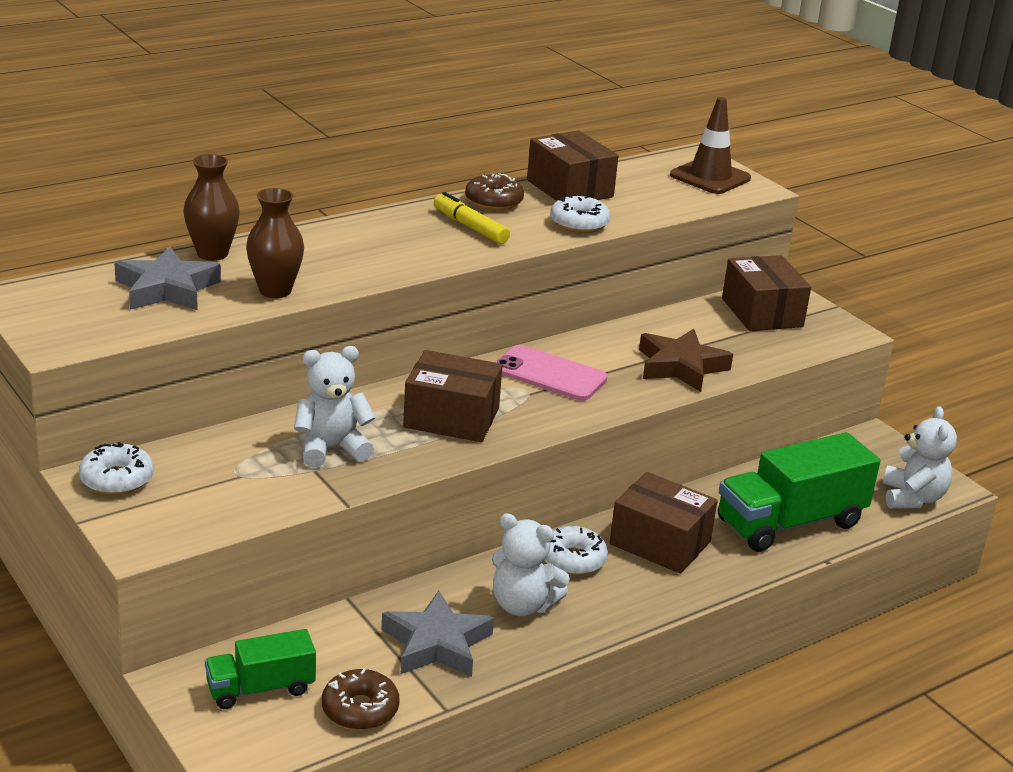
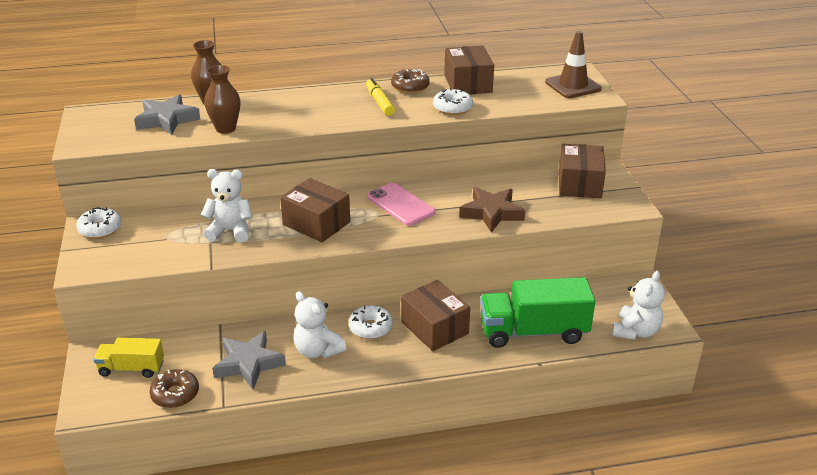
camera: 25 degrees right, 5 degrees up
green truck [205,629,316,709] -> yellow truck [93,338,164,378]

